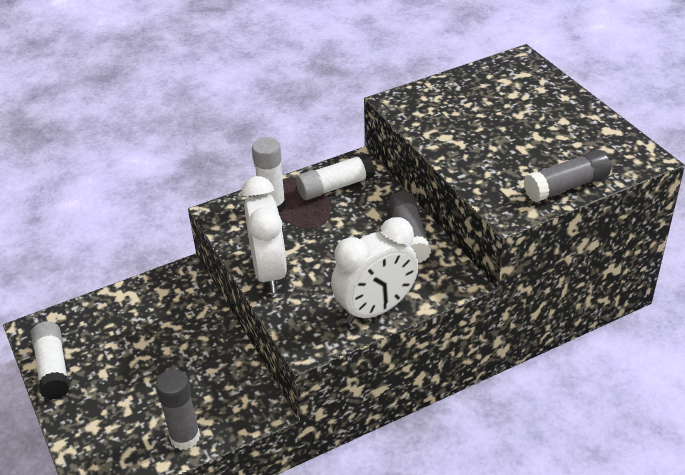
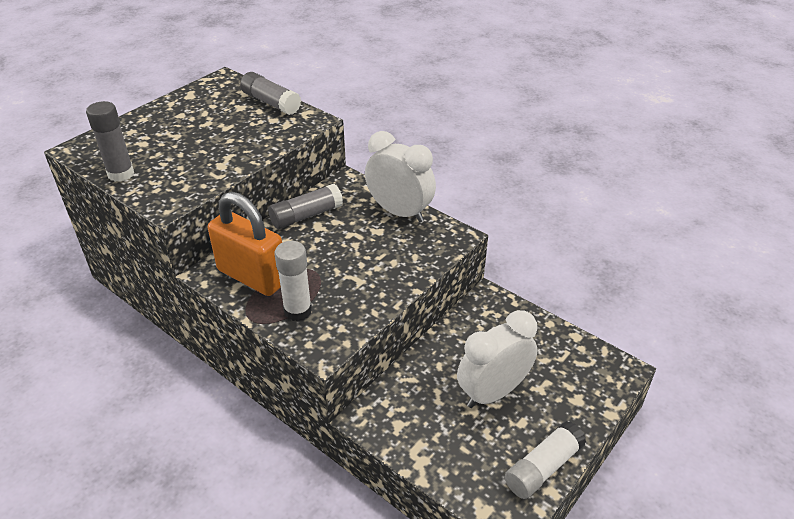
camera: 115 degrees left, 0 degrees up
grey glue stick [155,369,200,450] -> grey glue stick moved to [86,101,134,182]
white clock [241,176,287,293] -> white clock moved to [457,310,538,408]
white glue stick [296,153,375,200] -> orange padlock [208,192,282,296]

